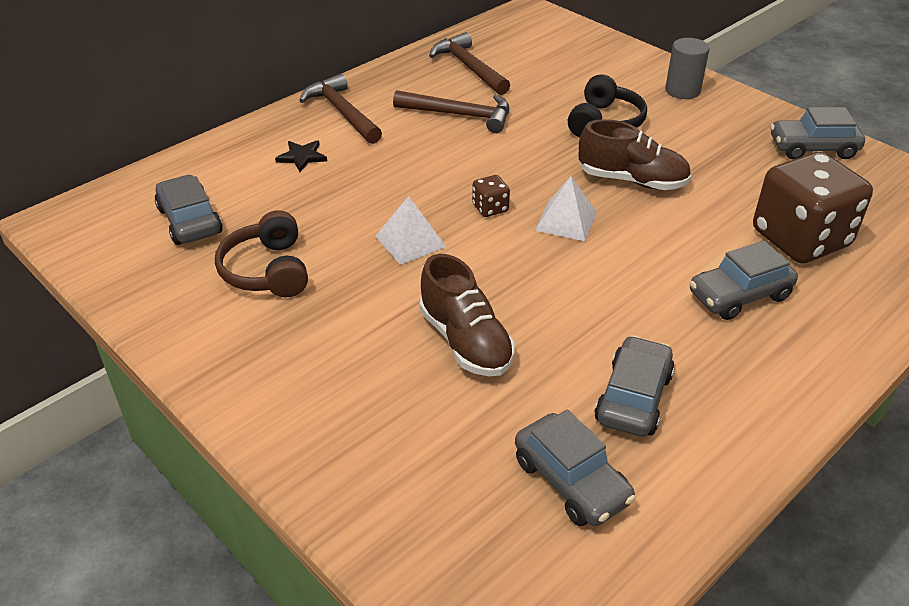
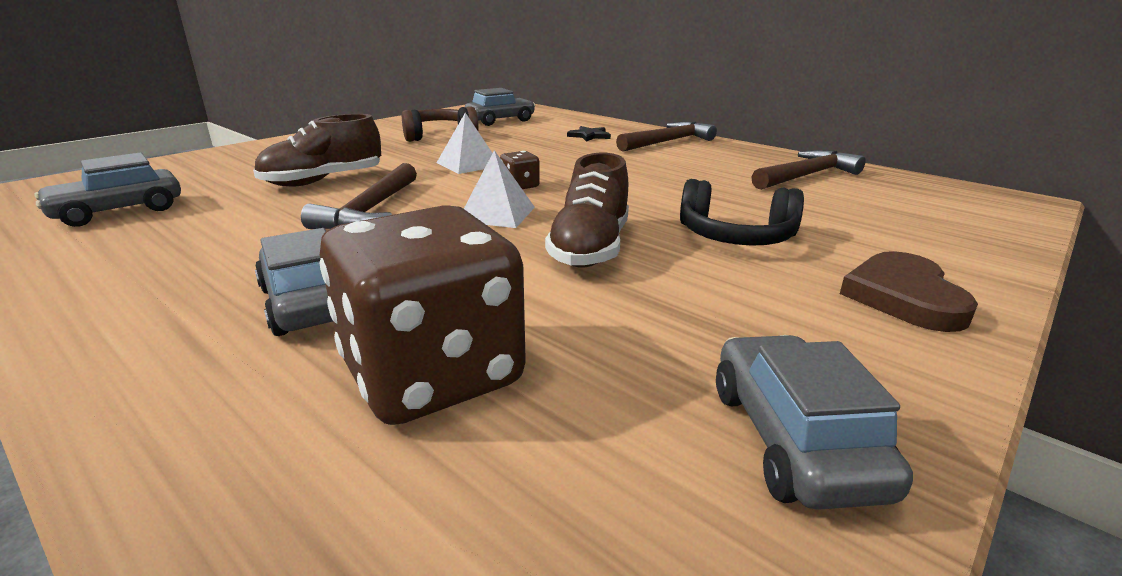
camera: 85 degrees right, 15 degrees down
brown hammer [393,90,509,133] -> brown hammer moved to [301,163,417,229]
grey car [594,335,675,437] -> none
grey cylinder [665,38,710,99] -> brown heart [840,251,978,332]

